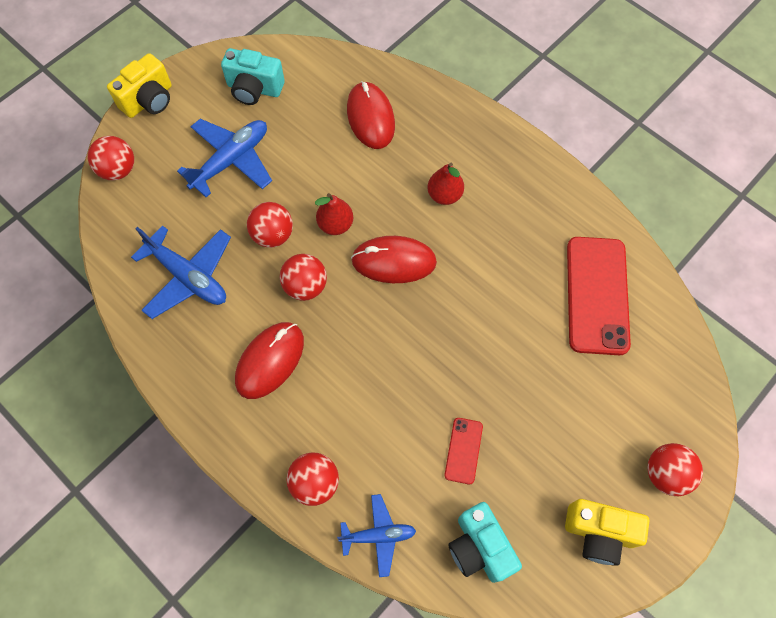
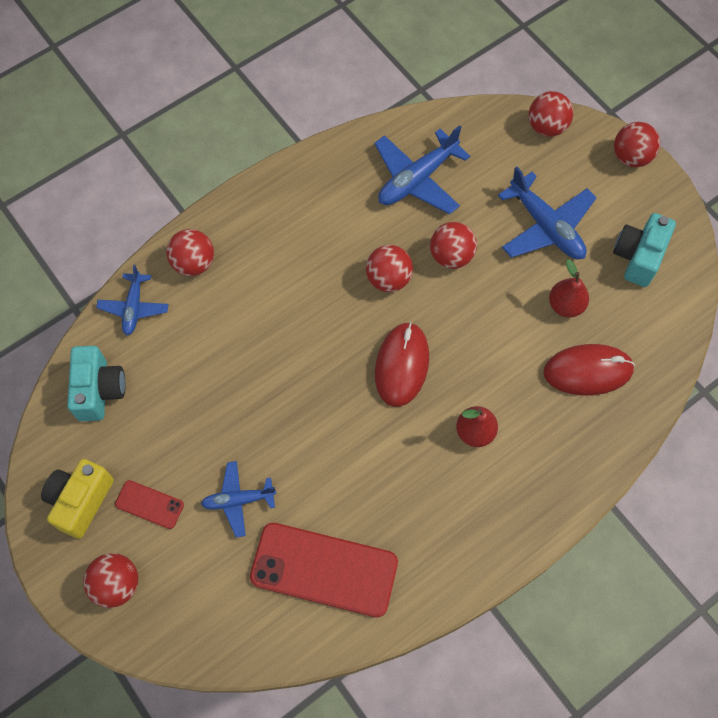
camera: 100 degrees right, 0 degrees up
yellow camera [107,53,172,118] -> red ball [614,122,660,168]
red mouse [235,322,304,399] -> none
red pear [315,193,353,235] -> red pear moved to [549,259,589,318]
red phone [444,418,483,485] -> red phone moved to [115,480,184,529]
turquoise camera [448,502,522,583] -> turquoise camera turned 105 degrees clockwise [67,346,125,421]
none -> blue plane [201,461,276,538]

